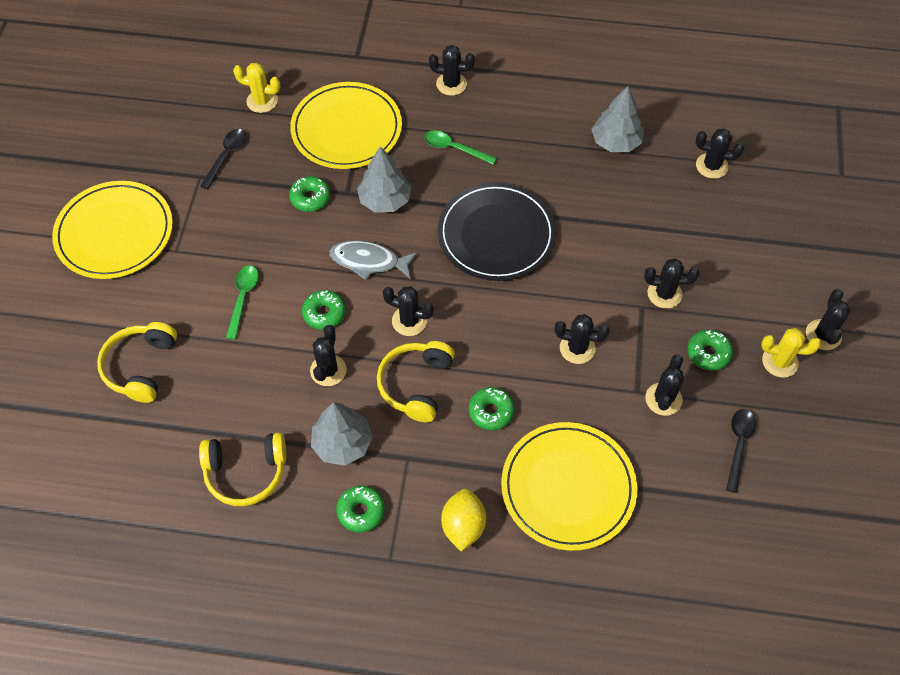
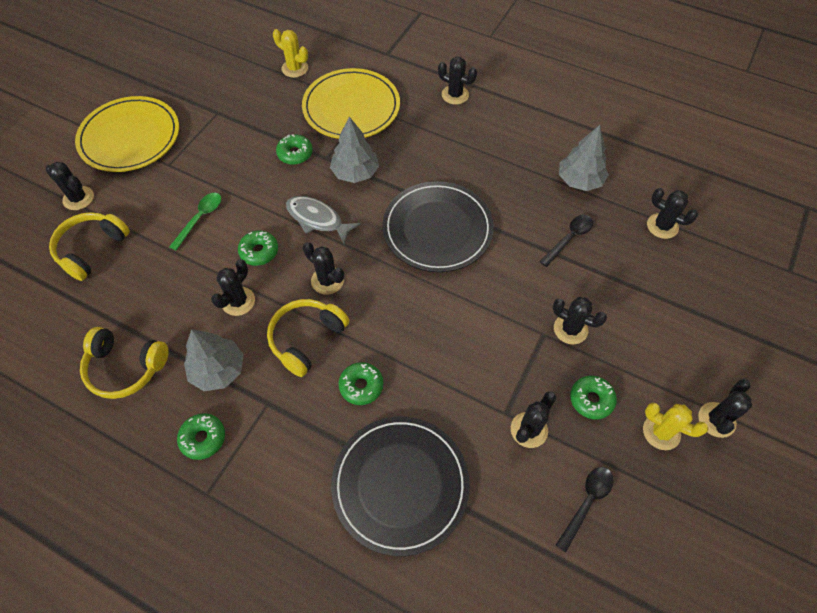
camera: 20 degrees right, 0 degrees up
black spoon [200,129,246,189] -> black spoon moved to [539,215,593,267]
green spoon [424,131,497,165] -> none
yellow lemon [441,489,486,551] -> none
yellow plate [501,422,637,551] -> black plate [331,416,470,556]
black cactus [554,314,610,364] -> black cactus moved to [46,162,94,210]

